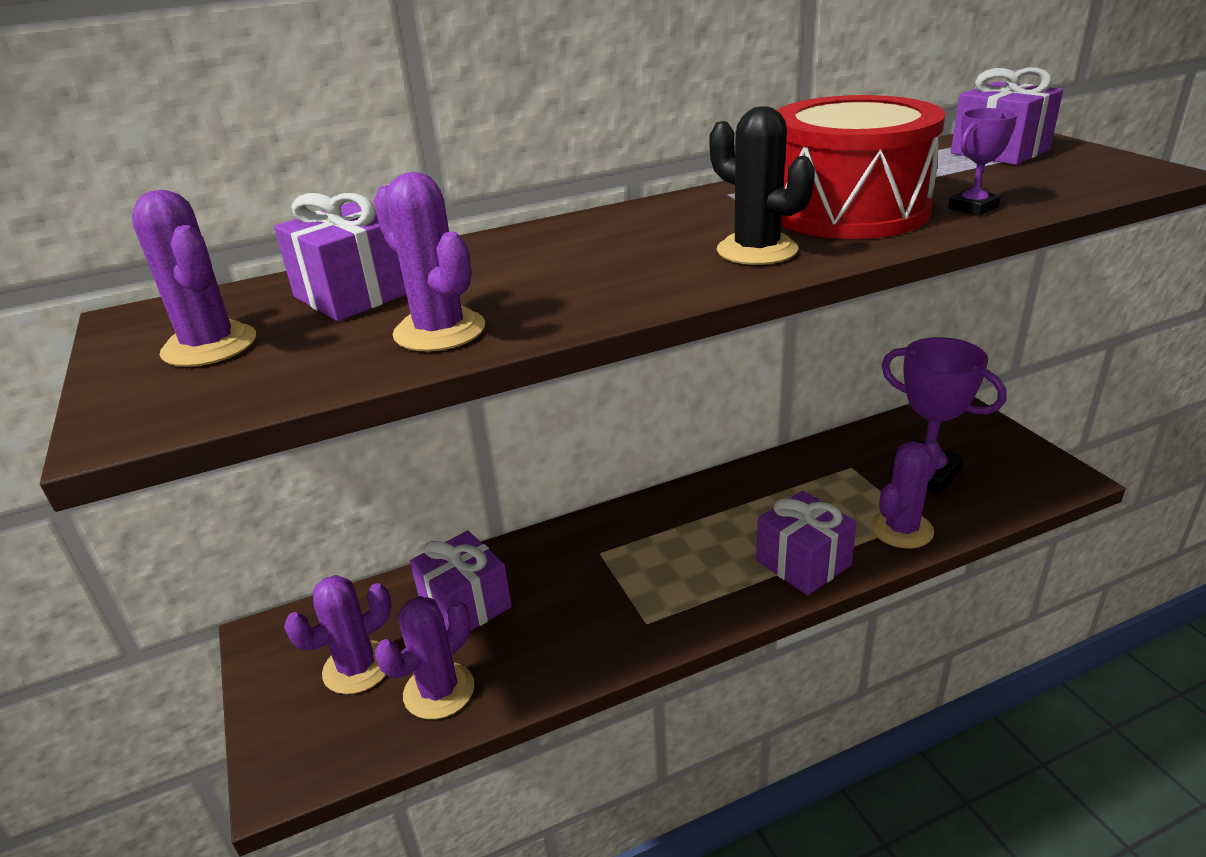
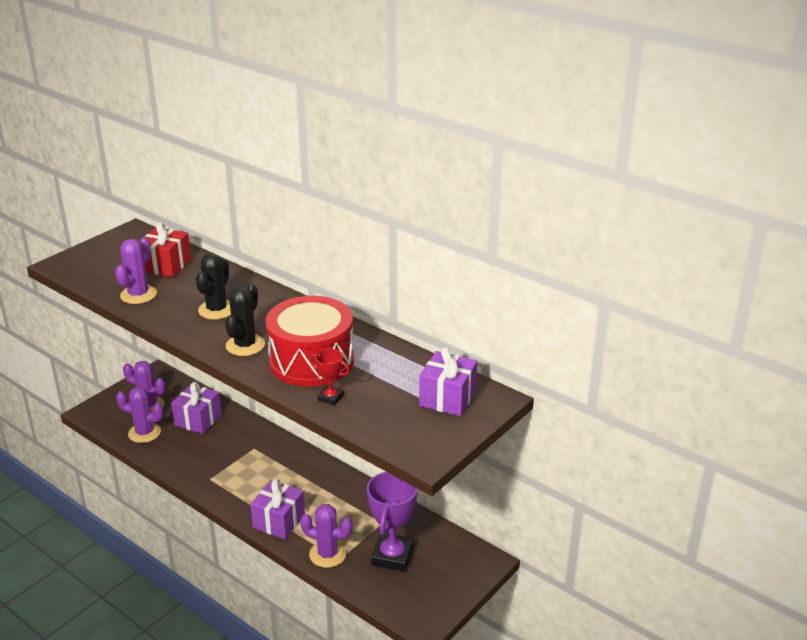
camera: 60 degrees right, 0 degrees up
purple cactus [132,190,256,367] -> none
purple gift [274,193,406,321] -> red gift [144,222,191,277]
purple trophy [948,108,1018,216] -> red trophy [309,349,350,406]
none -> black cactus [196,253,231,320]

